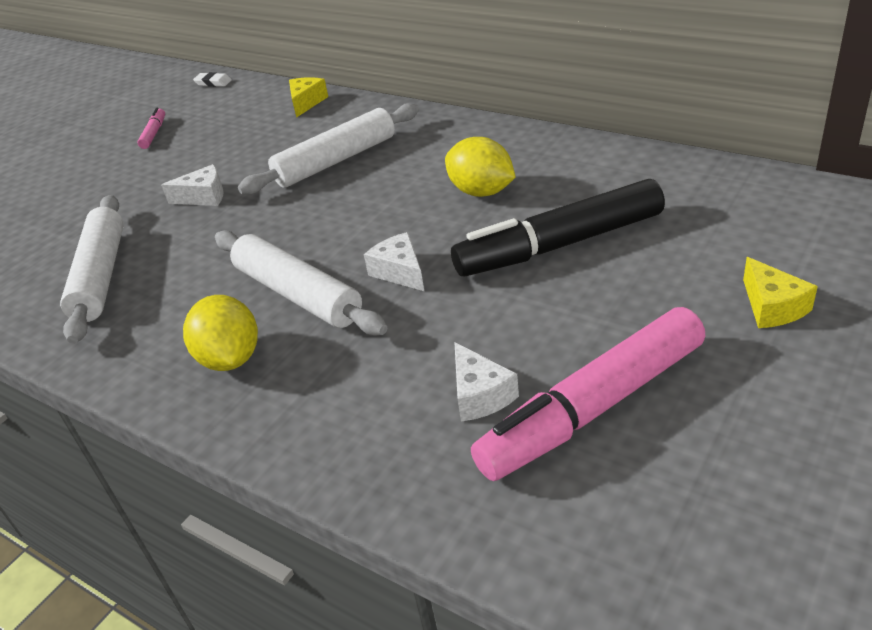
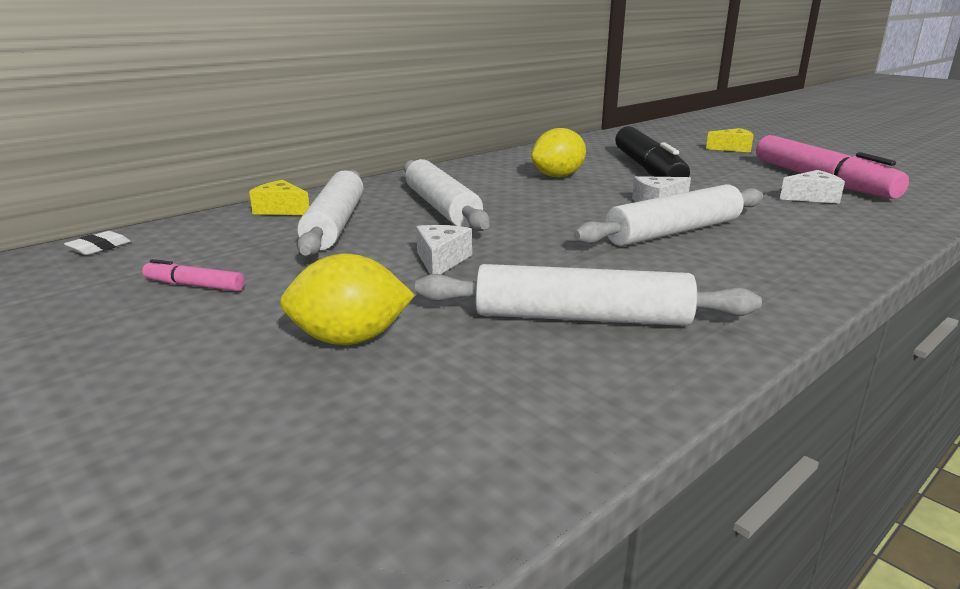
camera: 80 degrees left, 15 degrees down
yellow lemon [183,295,258,371] -> yellow lemon moved to [280,254,415,345]
none -> white rolling pin [297,170,364,257]

